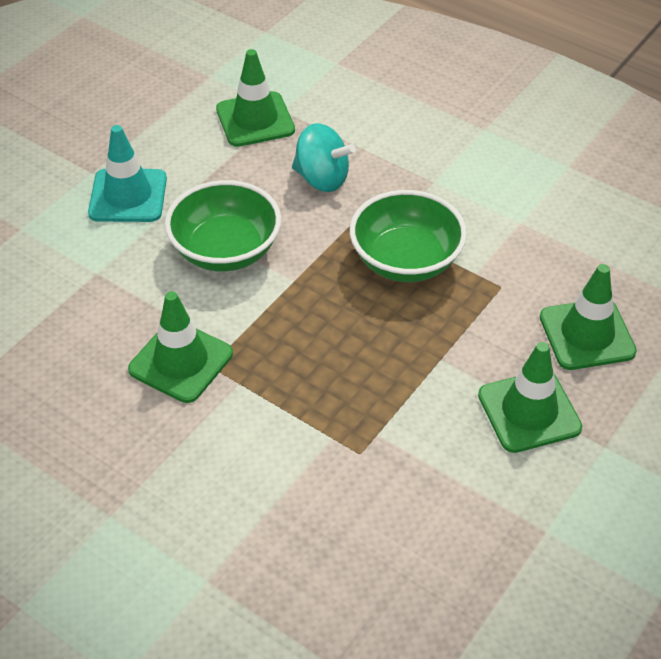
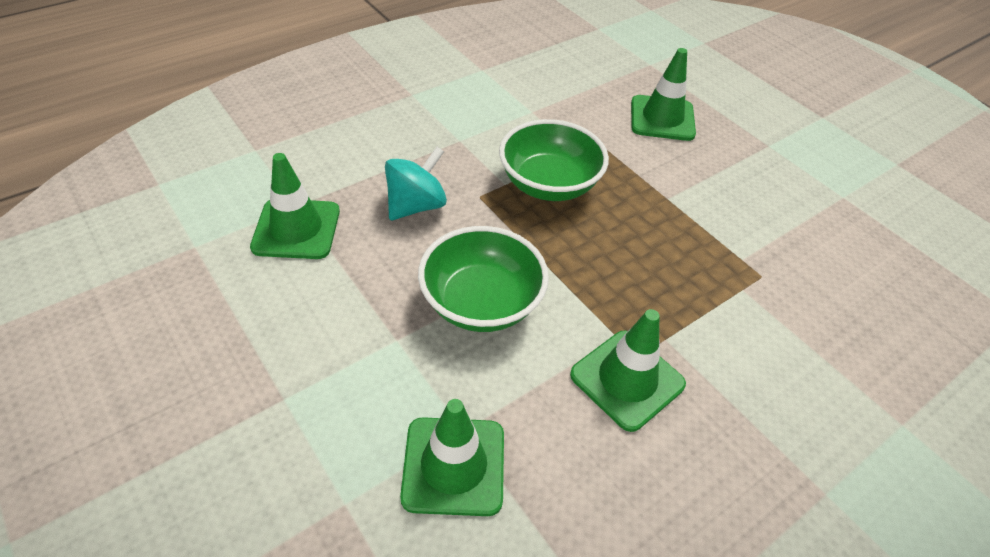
camera: 75 degrees left, 0 degrees up
turquoise traffic cone [88,125,167,222] -> none
green traffic cone [478,342,582,453] -> green traffic cone moved to [400,399,504,516]

